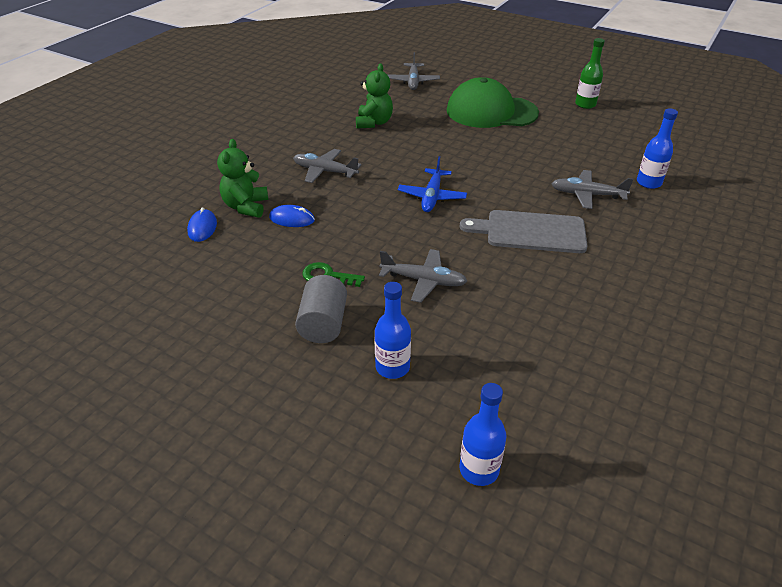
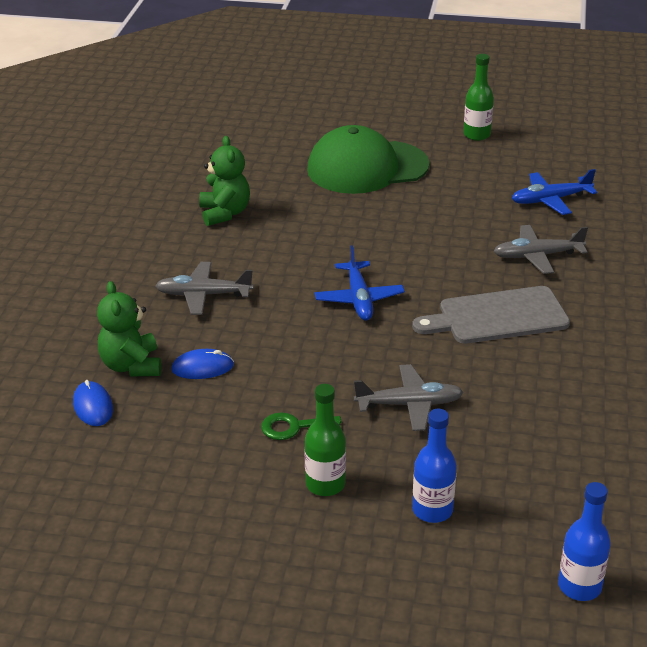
camera: 20 degrees left, 5 degrees down
grey cylinder [295,275,347,343] -> green bottle [304,384,346,496]
grey plane [388,52,440,90] -> none
blue bottle [637,108,678,189] -> none
none -> blue plane [512,169,597,215]

